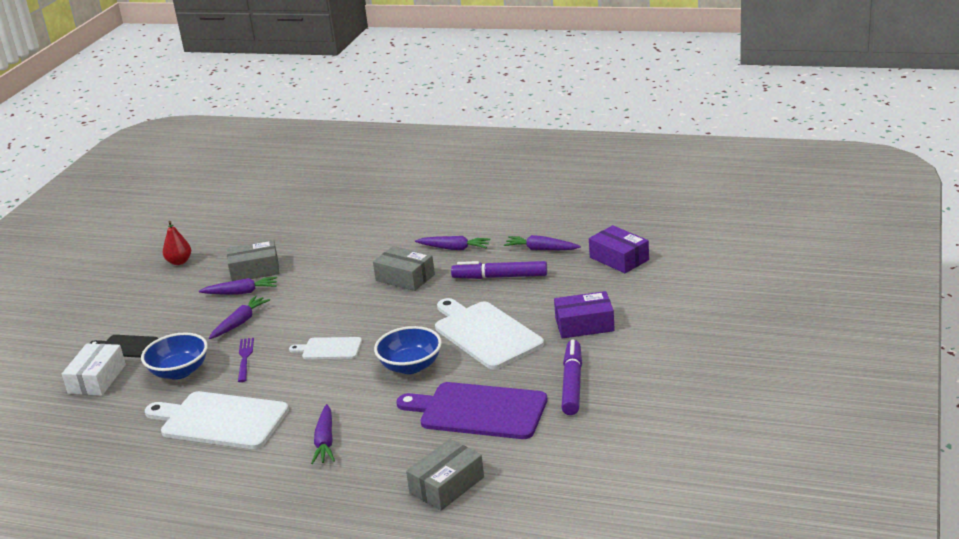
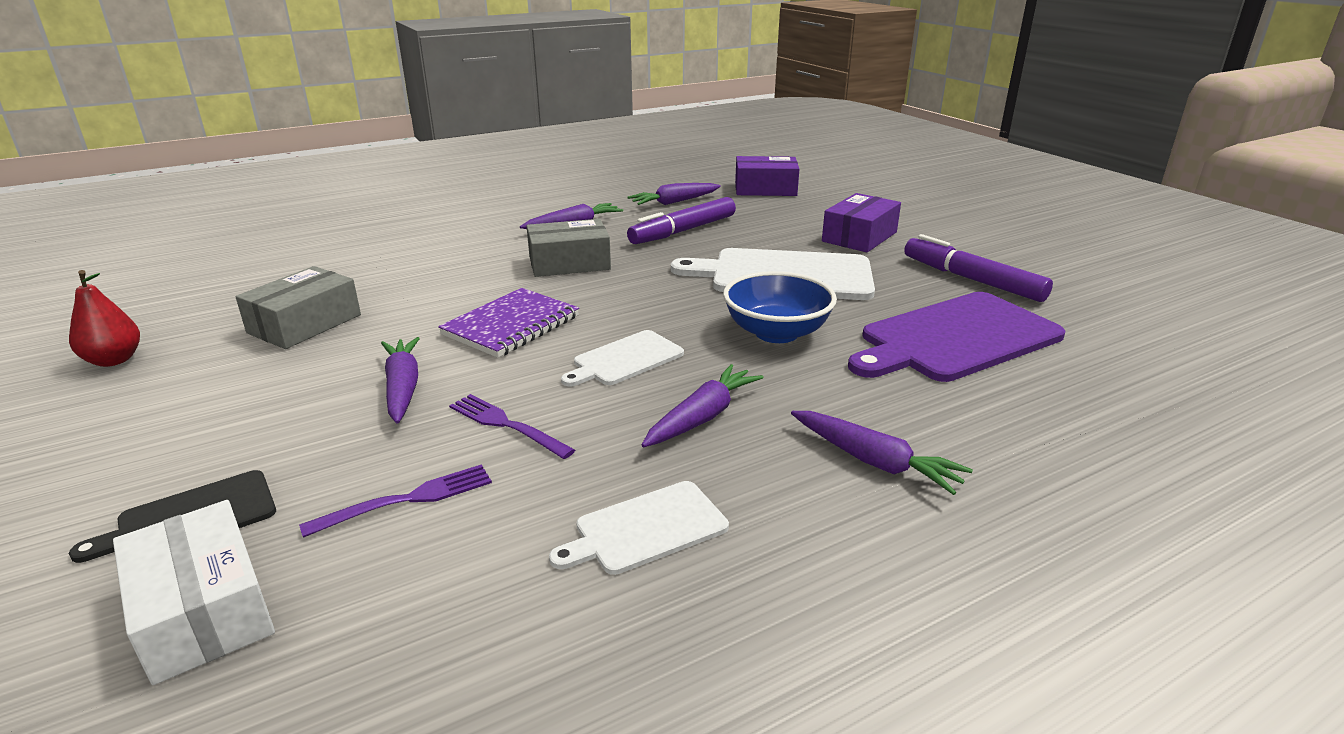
camera: 50 degrees left, 0 degrees up
blue bowl [141,332,208,380] -> purple fork [299,464,492,538]
white cutting board [145,391,289,449] -> white cutting board [549,481,729,575], size x0.52
purple carrot [199,277,277,294] -> purple carrot moved to [642,364,764,448]
grey box [406,439,484,511] -> none
none -> purple notebook [438,288,579,358]

